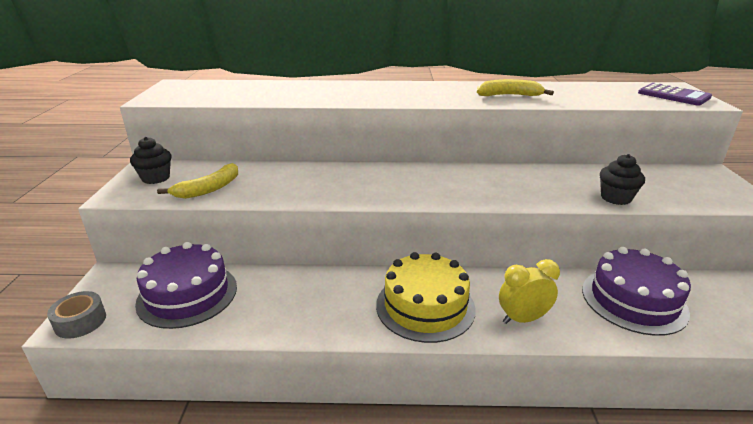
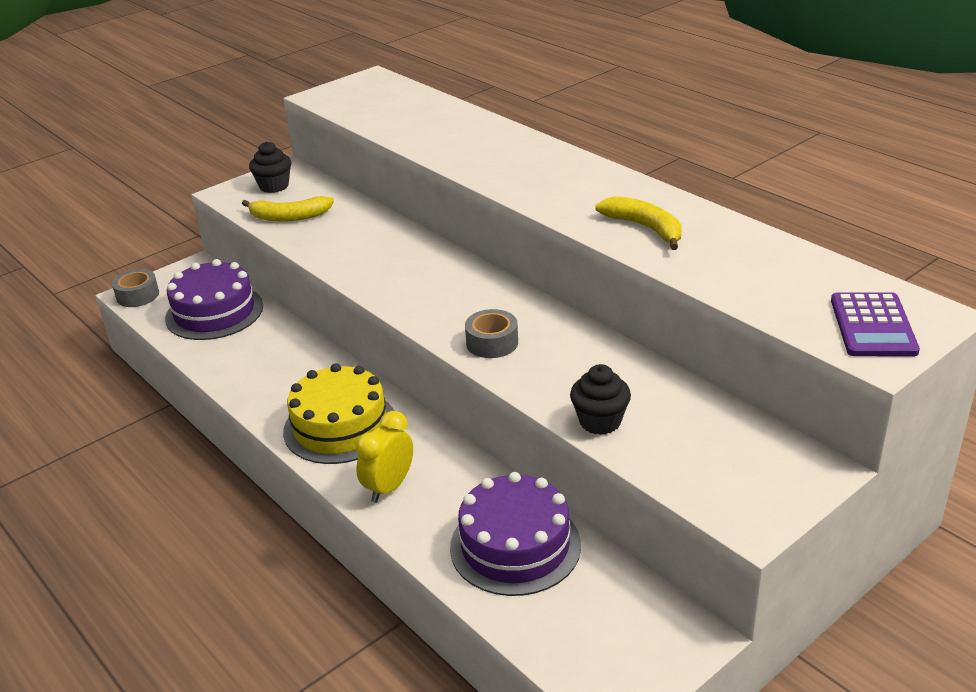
camera: 50 degrees right, 5 degrees up
yellow clock [499,259,560,324] -> yellow clock turned 90 degrees counterclockwise [356,411,413,503]
none -> grey tape [465,309,518,358]

